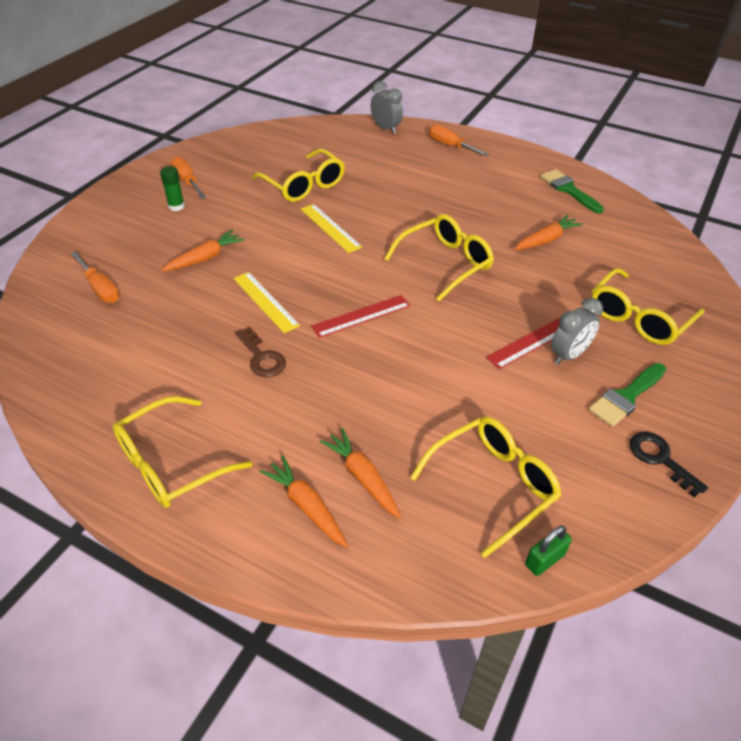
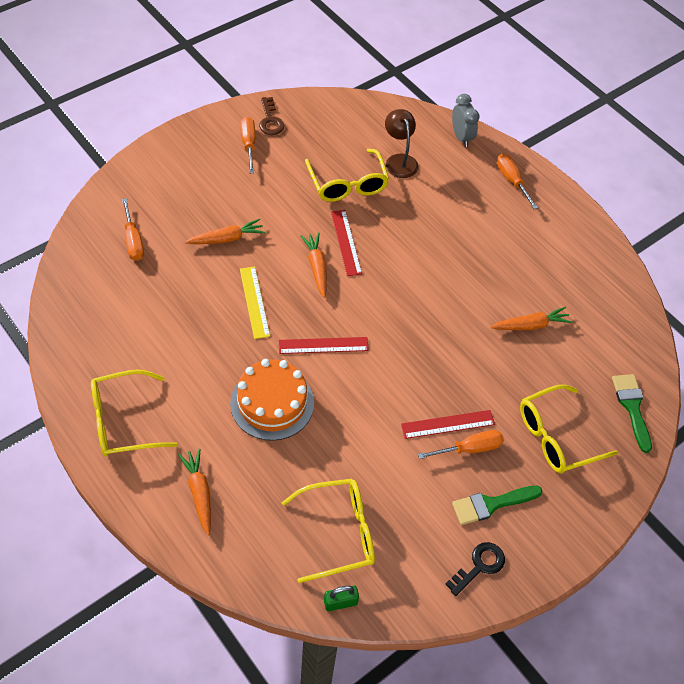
camera: 20 degrees right, 10 degrees up
green glue stick [160,166,185,211] -> none
brown key [235,327,286,377] -> brown key moved to [259,97,284,135]
yellow ruler [301,204,362,253] -> red ruler [331,210,362,276]
orange carrot [319,428,401,519] -> orange carrot moved to [300,232,327,298]
yellow glasses [384,214,494,302] -> none
green brush [540,169,604,213] -> green brush moved to [612,374,652,453]
grey clock [551,298,603,365] -> orange screwdriver [418,430,504,459]
black key [629,432,708,498] -> black key turned 60 degrees clockwise [445,542,505,596]
none -> orange cake [230,359,314,441]
none -> brown lamp [385,109,418,178]

